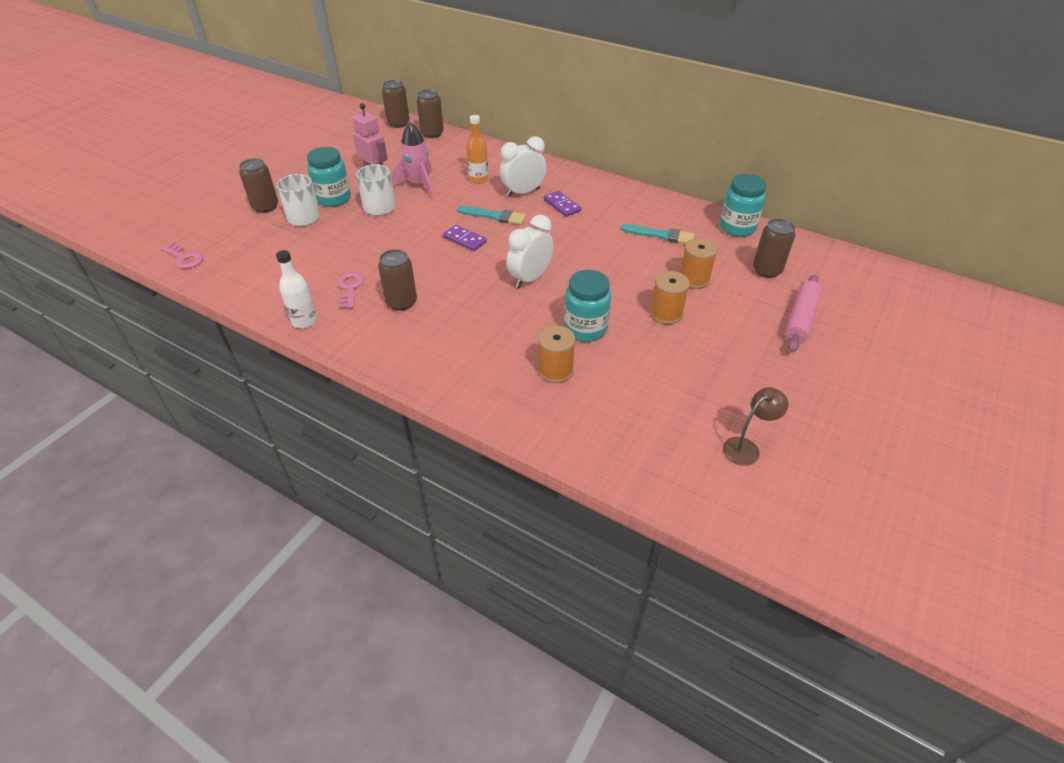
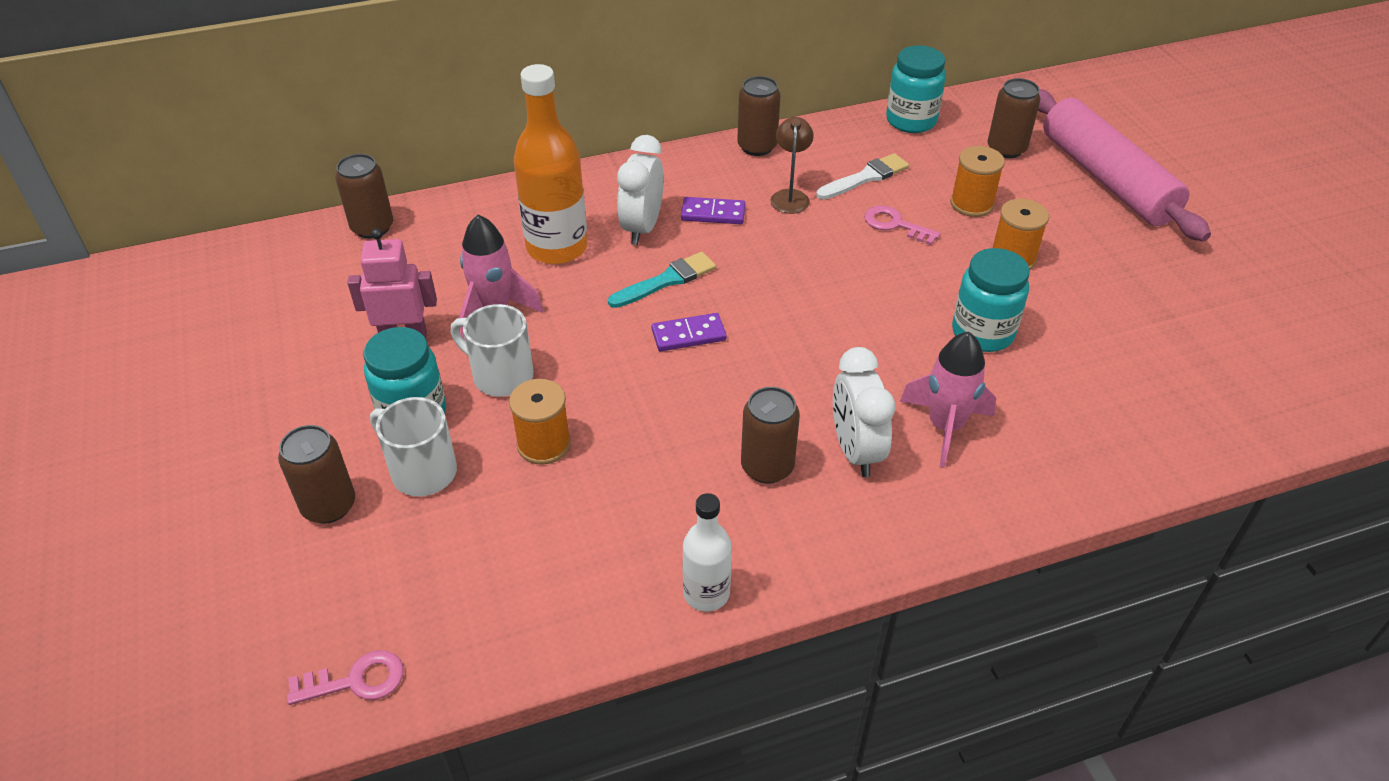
camera: 50 degrees left, 0 degrees up
pink key [337,272,364,309] -> pink key moved to [864,205,941,245]
brown can [382,80,410,128] -> brown can moved to [737,76,780,156]
orange bottle [466,115,489,184] -> orange bottle [514,64,587,264], size x1.76
white clock [506,215,554,288] -> white clock moved to [833,347,895,477]
orange spool [538,325,576,383] -> orange spool moved to [509,379,571,465]
turquoise brush [621,224,695,244] -> white brush [816,153,909,200]
brown lamp [723,387,789,466] -> brown lamp moved to [770,117,814,214]
pink rolling pin [785,275,822,353] -> pink rolling pin [1038,89,1211,241], size x1.67
none -> pink rocket [900,332,996,468]

